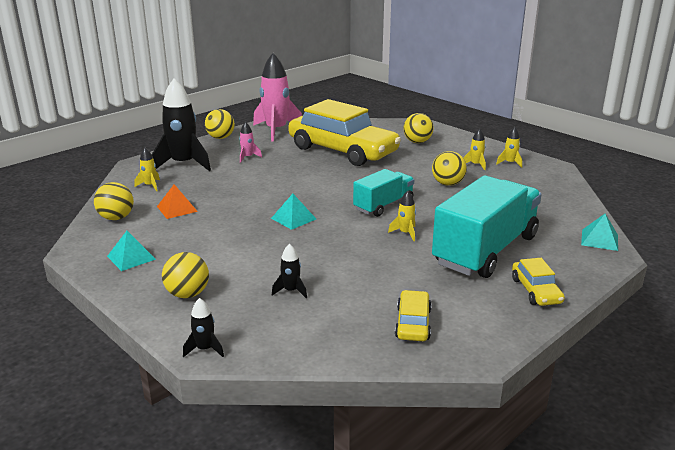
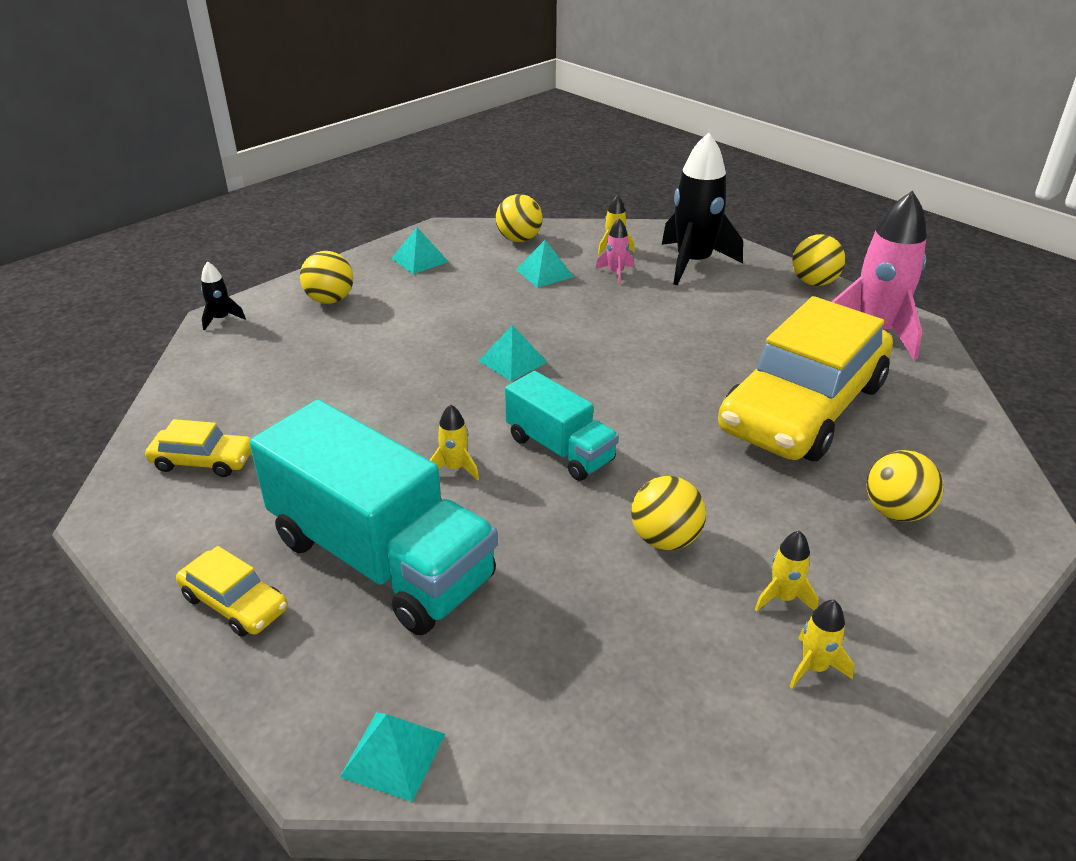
camera: 90 degrees right, 10 degrees up
orange pyramid [157,184,198,219] -> turquoise pyramid [516,240,574,288]
pink rocket [239,122,262,163] -> pink rocket moved to [596,218,634,284]
black rocket [272,244,307,298] -> none
yellow car [512,258,565,306] -> yellow car turned 135 degrees counterclockwise [176,546,288,637]

